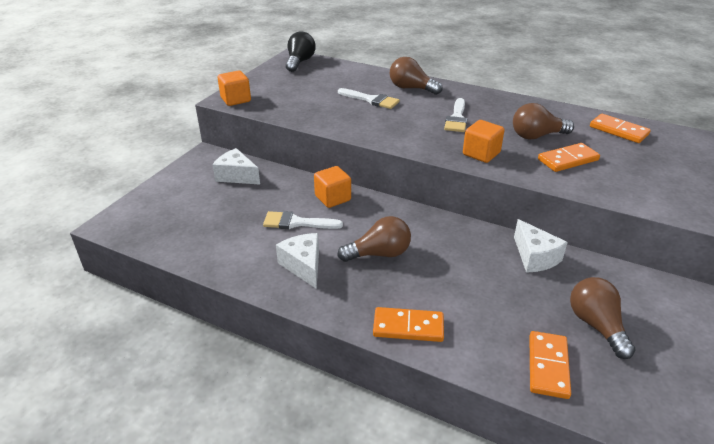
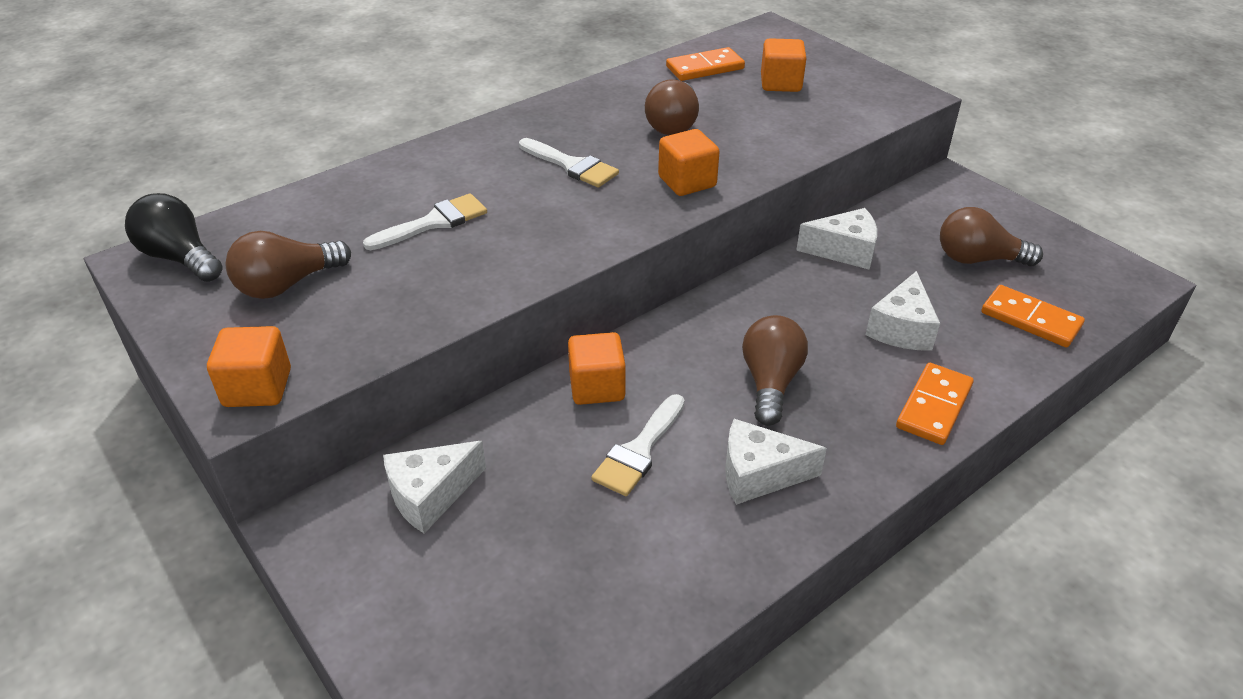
camera: 65 degrees left, 5 degrees up
brown light bulb [390,57,443,95] -> brown light bulb moved to [226,231,351,299]
orange domino [538,143,600,172] -> none
none -> orange cube [761,38,807,92]
none -> white cheese [866,271,940,351]

